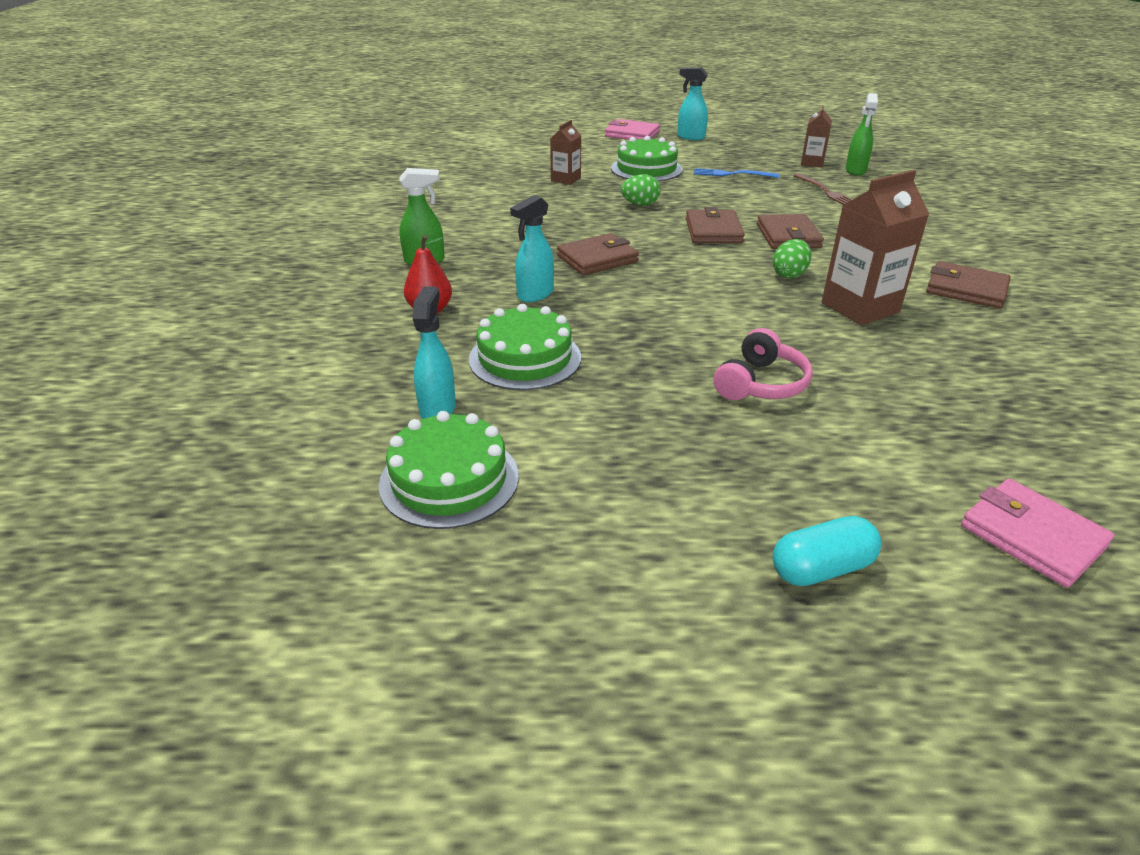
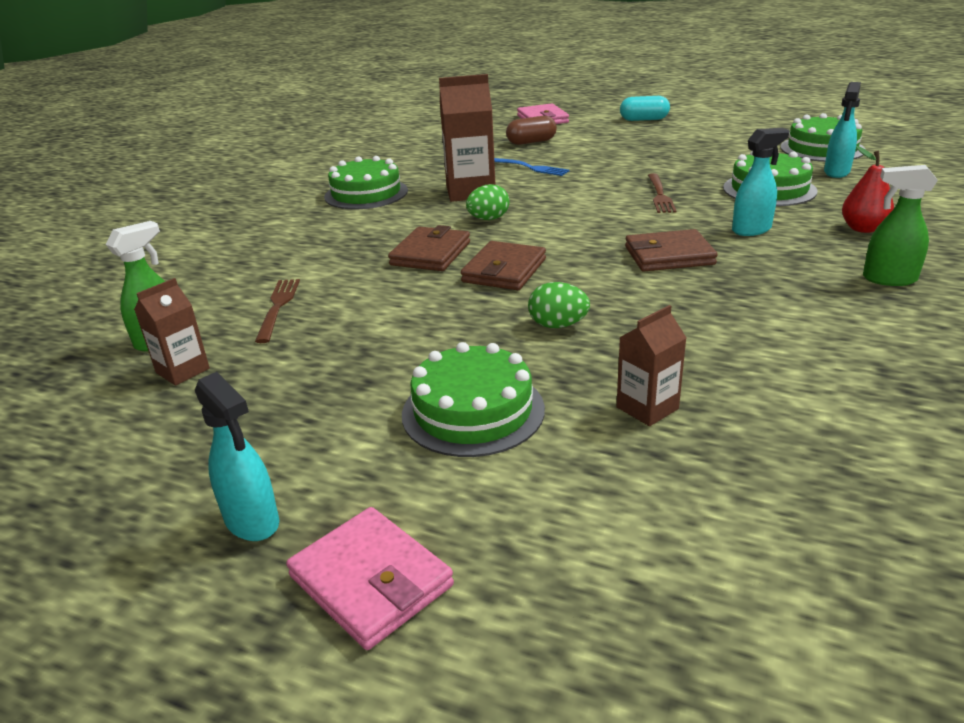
camera: 155 degrees left, 5 degrees down
blue fork [694,168,779,178] -> blue fork moved to [494,158,570,176]
pink headphones [714,328,813,400] -> none
brown wallet [926,261,1011,309] -> green cake [324,156,408,209]
none -> brown capsule [506,116,557,145]
none -> brown fork [648,173,676,213]

